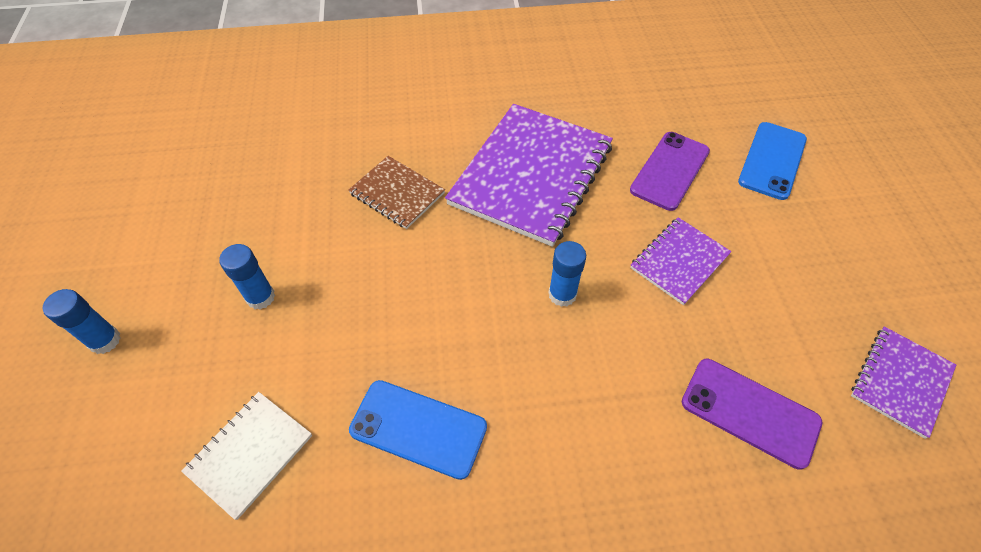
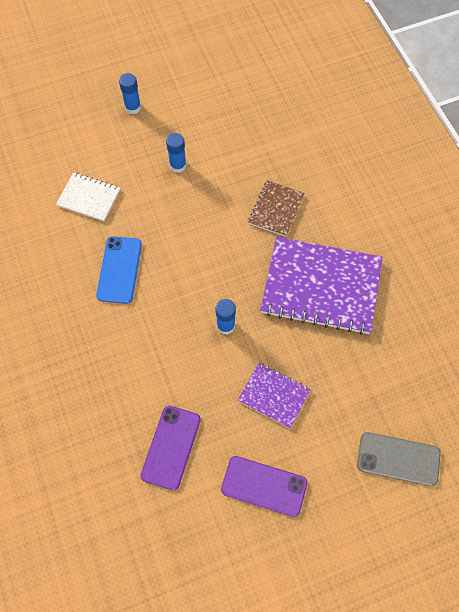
camera: 75 degrees right, 10 degrees up
purple phone [630,132,710,211] -> purple phone moved to [221,456,307,517]
blue phone [738,122,807,200] -> grey phone [357,432,441,486]
purple notebook [851,326,956,439] -> none

